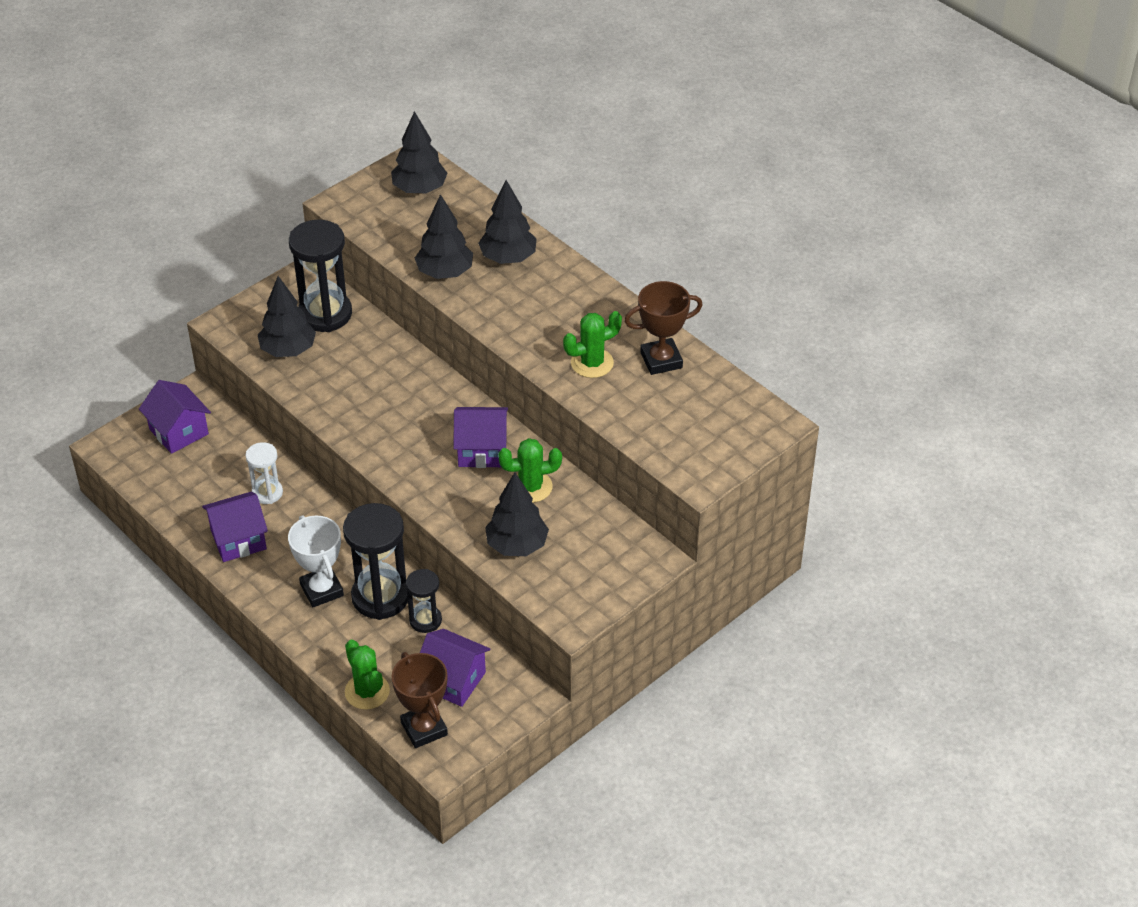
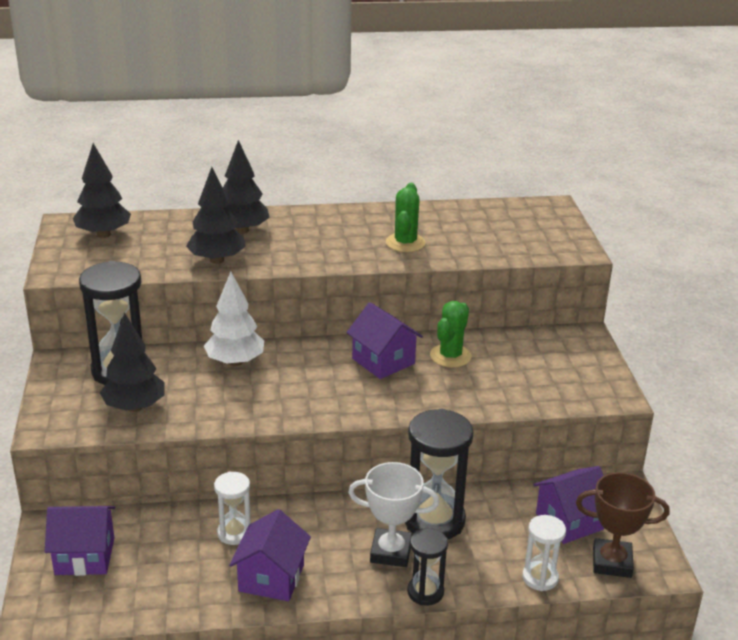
camera: 55 degrees left, 15 degrees down
green cactus [345,640,390,710] -> white hourglass [522,515,566,591]
black hourglass [406,569,442,633] -> black hourglass moved to [407,528,448,605]
purple house [453,407,508,468] -> purple house turned 75 degrees counterclockwise [346,302,423,379]
black tree [485,472,549,556] -> none
brown trophy [624,281,703,375] -> none
none -> white tree [204,272,264,366]

